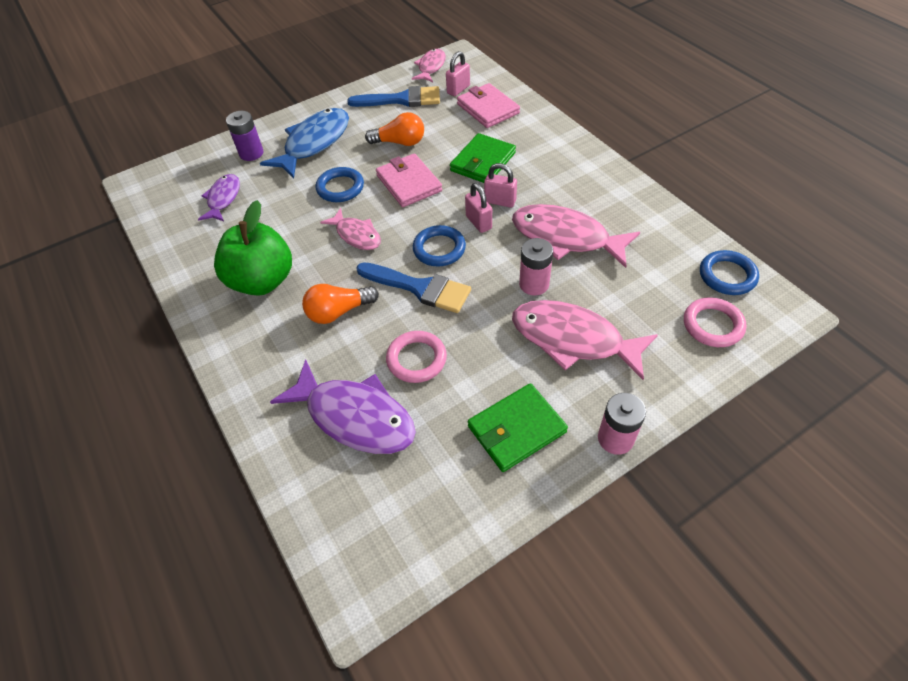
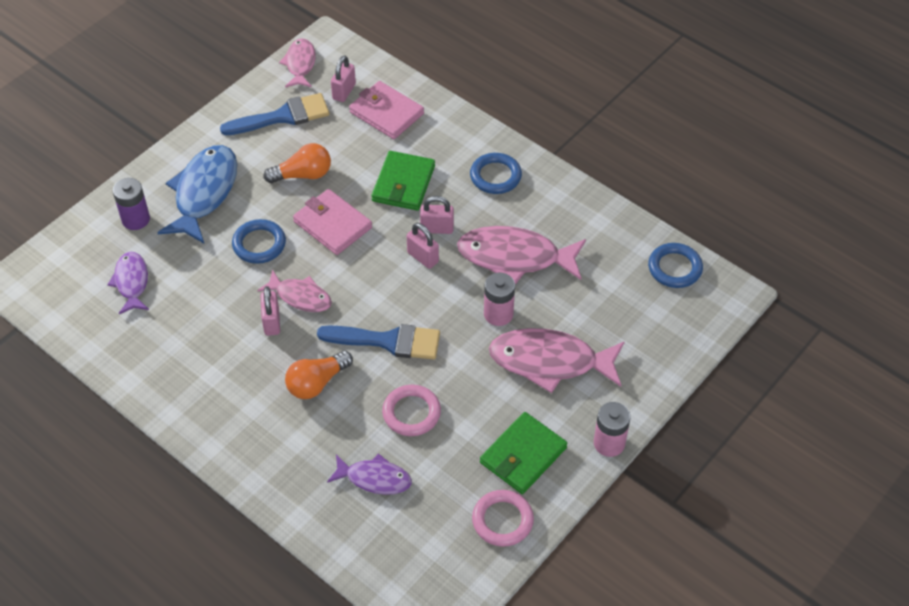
camera: 20 degrees left, 0 degrees up
green apple [214,200,292,296] -> none
purple fish [270,359,416,454] -> purple fish [327,453,412,495], size x0.58
blue ring [413,225,466,267] -> blue ring moved to [470,153,522,194]
pink ring [684,298,746,347] -> pink ring moved to [472,490,534,547]
none -> pink padlock [261,286,280,336]

